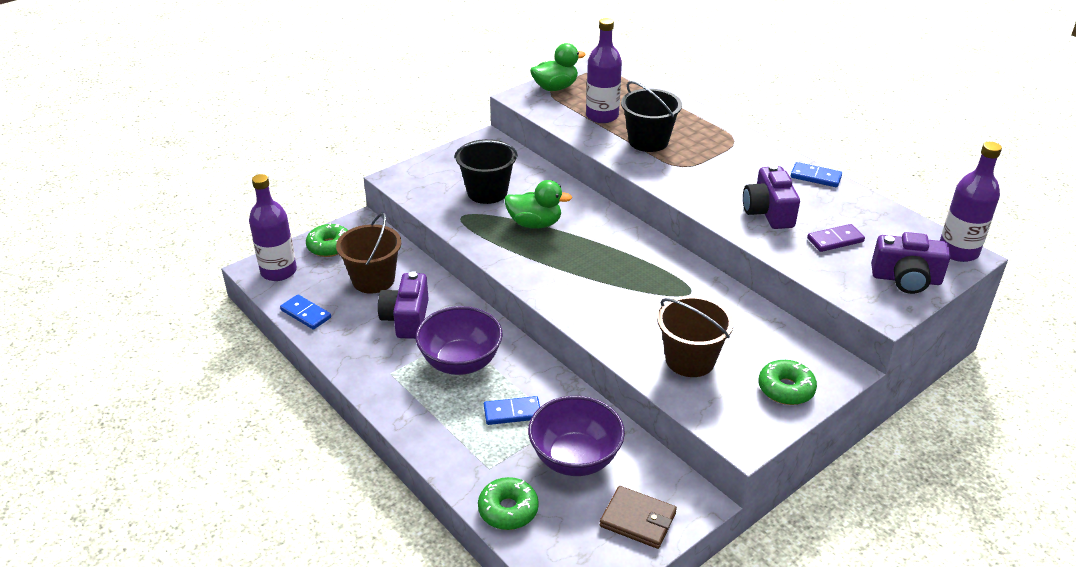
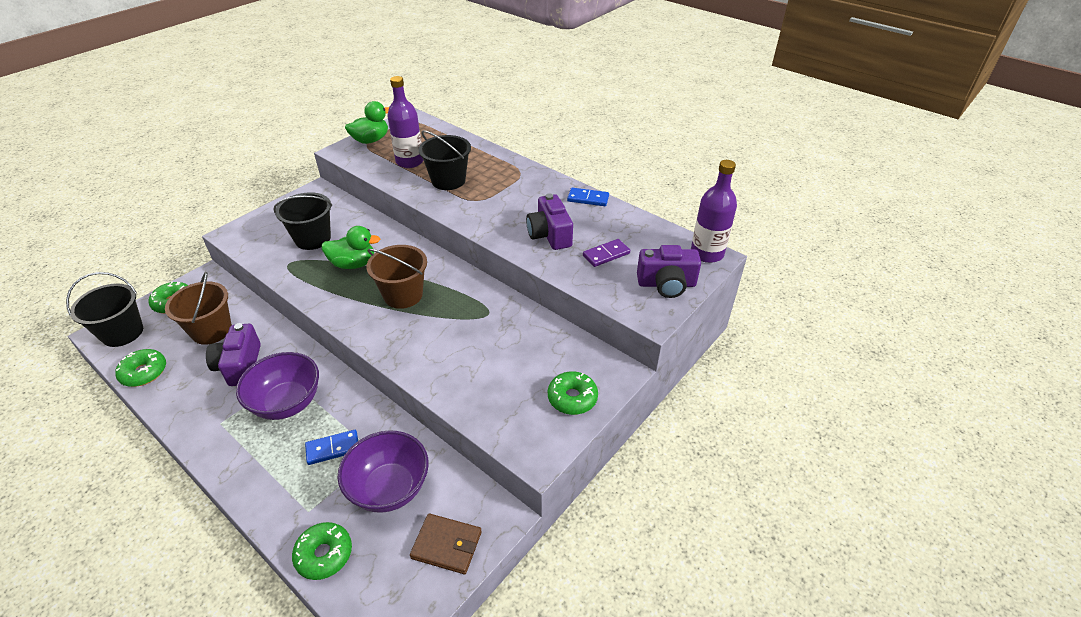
camera: 10 degrees left, 5 degrees up
purple bottle [249,174,297,281] -> black bucket [66,272,143,347]
blue domino [280,295,331,330] -> green donut [115,349,166,387]
brown bucket [657,295,734,377] -> brown bucket moved to [367,245,427,309]

